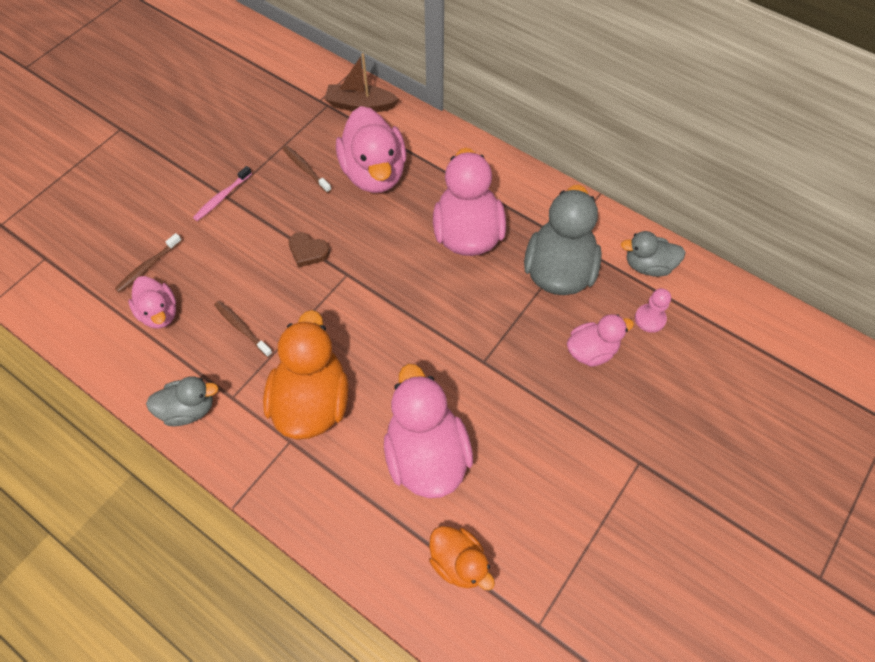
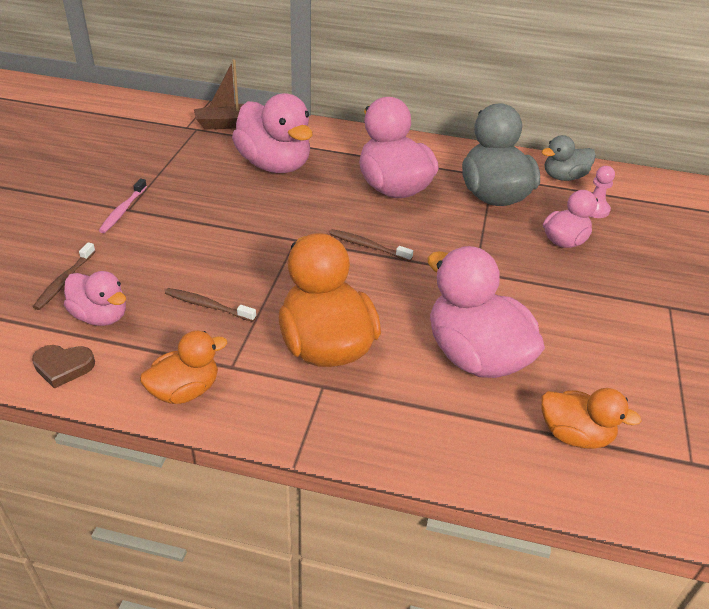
camera: 25 degrees left, 20 degrees down
grey duck [146,376,218,426] -> orange duck [140,331,227,404]
brown toothbrush [283,145,332,193] -> brown toothbrush moved to [329,229,413,261]
brown heart [289,232,330,267] -> brown heart moved to [32,345,95,389]

